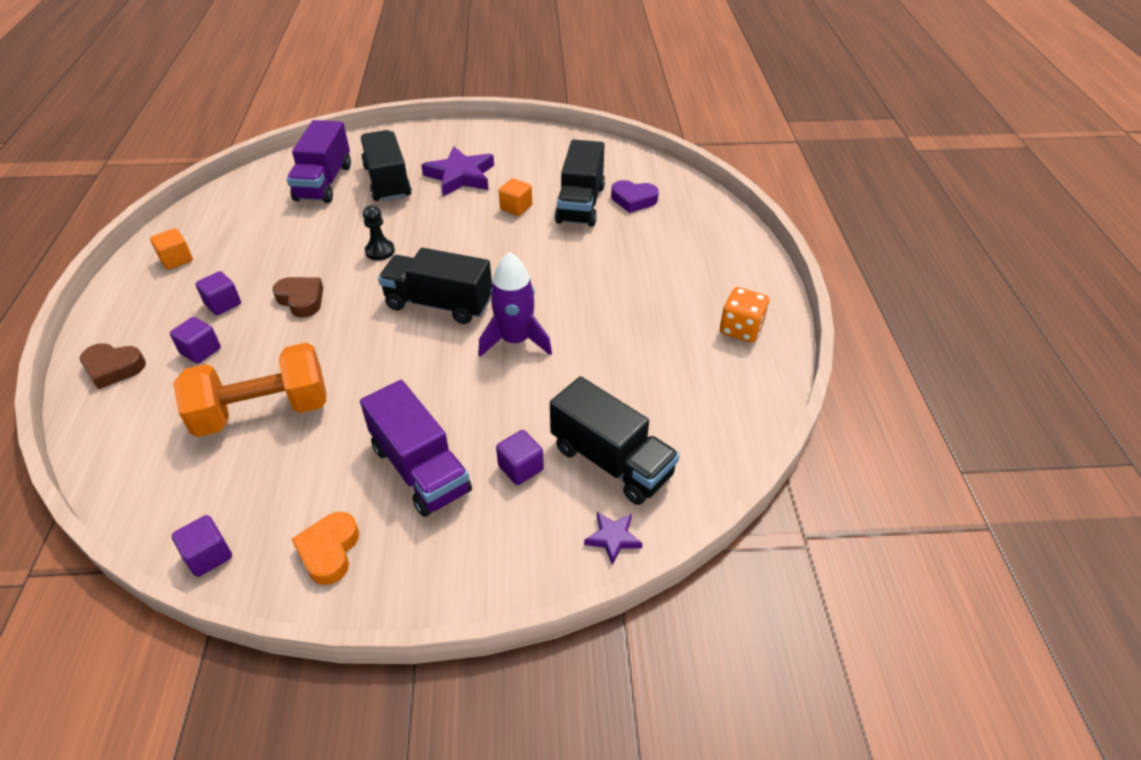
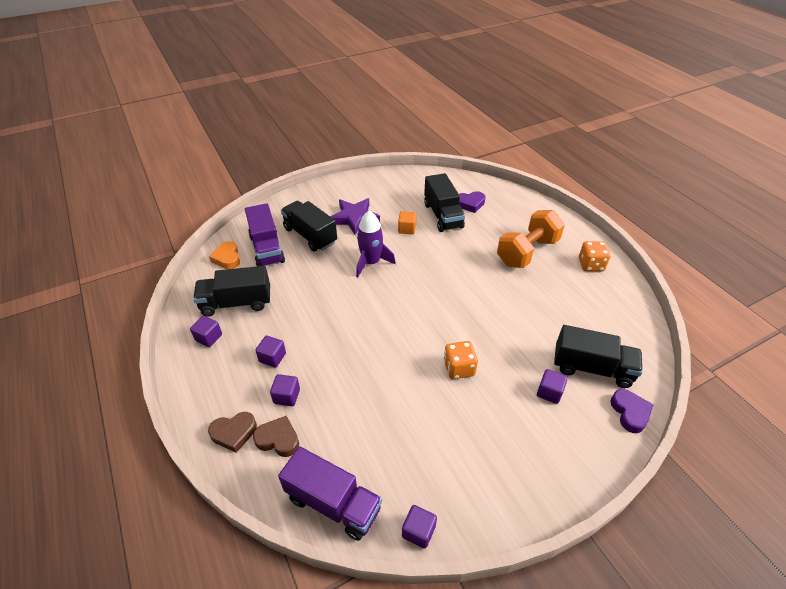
camera: 25 degrees left, 0 degrees up
orange cube [150,229,193,270] -> purple cube [190,316,222,347]
orange dumbbell [173,343,327,437] -> orange dumbbell moved to [497,210,565,268]
brown heart [273,277,323,318] -> brown heart moved to [253,416,299,457]
orange heart [291,512,359,585] -> orange heart moved to [209,241,240,269]
purple truck [360,380,472,517] -> purple truck moved to [278,446,382,540]
black pawn [363,205,395,260] -> none
black truck [378,248,492,324] -> black truck moved to [193,266,270,317]
purple rocket [478,252,552,357] -> purple rocket moved to [356,210,396,277]
purple star [584,512,643,565] -> purple heart [610,389,654,433]
none -> orange dice [444,341,478,379]

